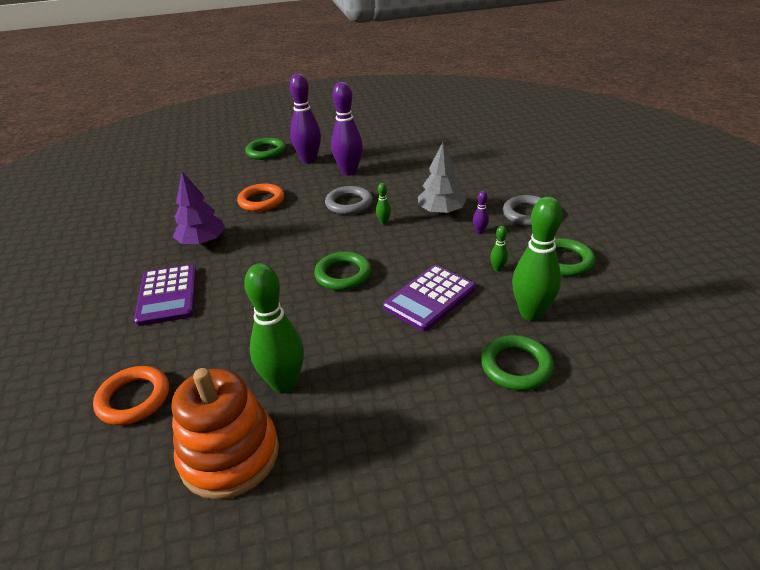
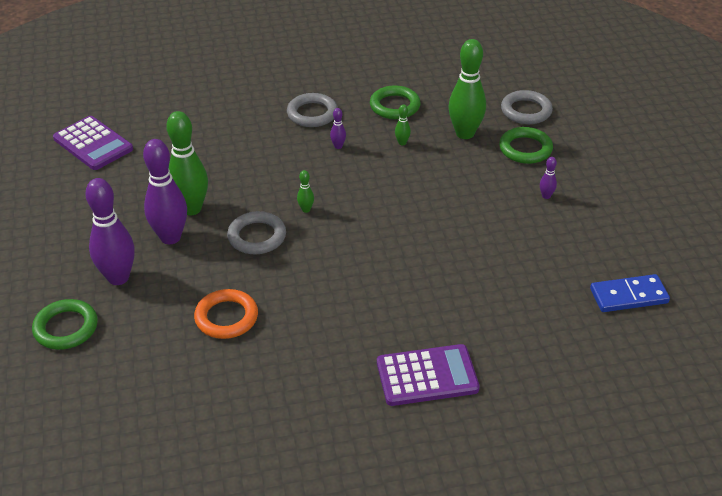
camera: 90 degrees left, 5 degrees up
orange ring [93,366,169,425] -> none
orange stacking toy [172,368,279,499] -> blue domino [590,274,670,312]
purple tree [173,172,225,245] -> none
green bowling pin [244,263,304,394] -> green bowling pin moved to [166,111,208,215]
green ring [314,252,372,290] -> none
purple calculator [383,265,476,331] -> purple calculator moved to [53,116,133,170]
grey tree [418,142,467,215] -> none
none -> grey ring [501,90,553,124]
none -> purple bowling pin [540,157,557,199]

